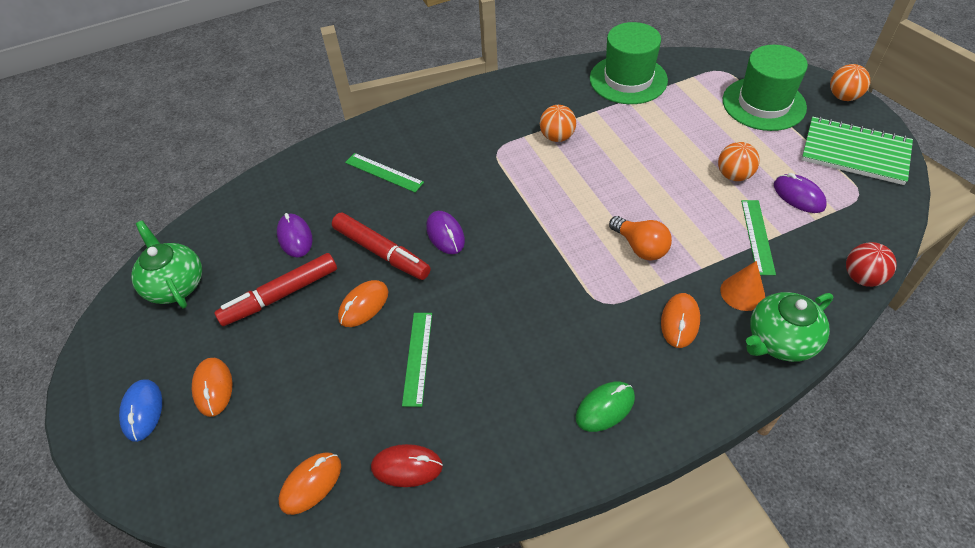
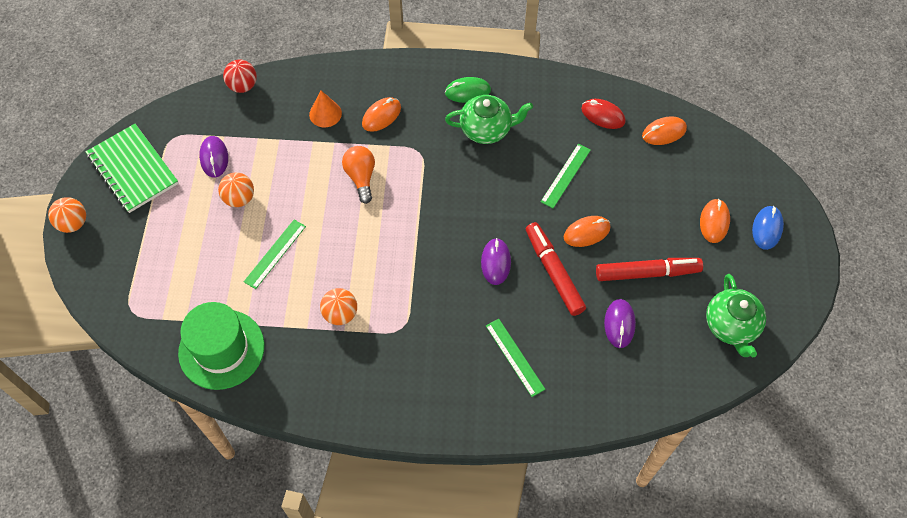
camera: 155 degrees left, 10 degrees up
green hat [723,45,808,131] -> none
green ruler [741,200,776,275] -> green ruler moved to [244,220,306,289]
green teapot [746,292,833,362] -> green teapot moved to [445,95,533,144]

